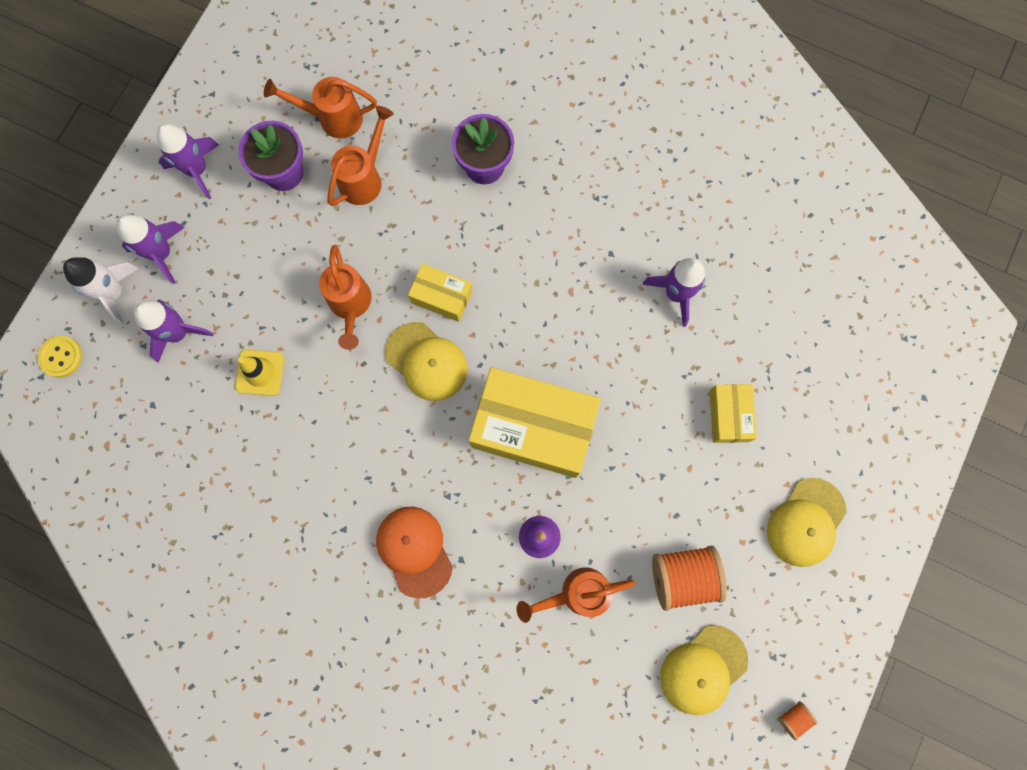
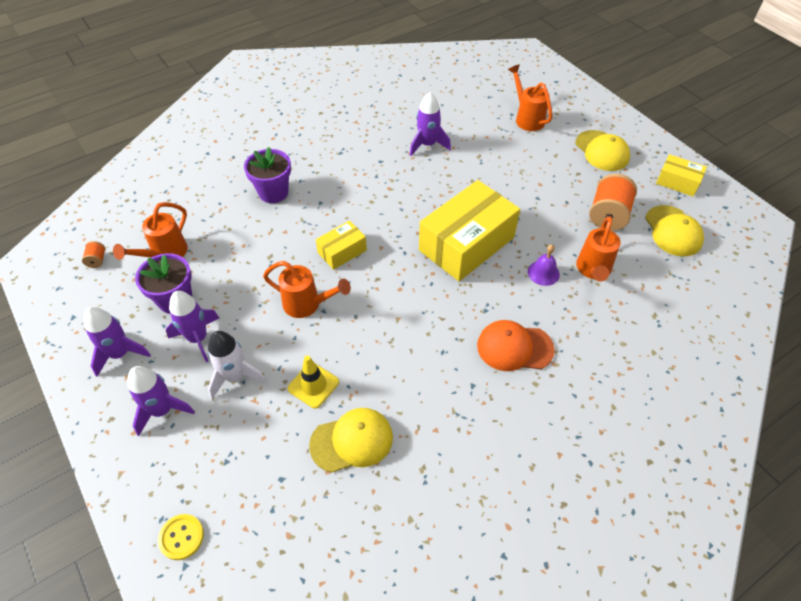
camera: 60 degrees left, 25 degrees down
white rocket [63,257,139,325] -> white rocket moved to [208,331,266,399]
purple rocket [134,299,214,363] -> purple rocket moved to [166,291,219,362]
orange watering can [327,106,394,206] -> orange watering can moved to [508,64,552,131]
yellow cap [385,322,468,401] -> yellow cap moved to [309,408,393,473]
yellow box [710,384,757,443] -> yellow box moved to [656,154,707,196]
orange spool [778,701,818,741] -> orange spool moved to [82,241,106,268]

